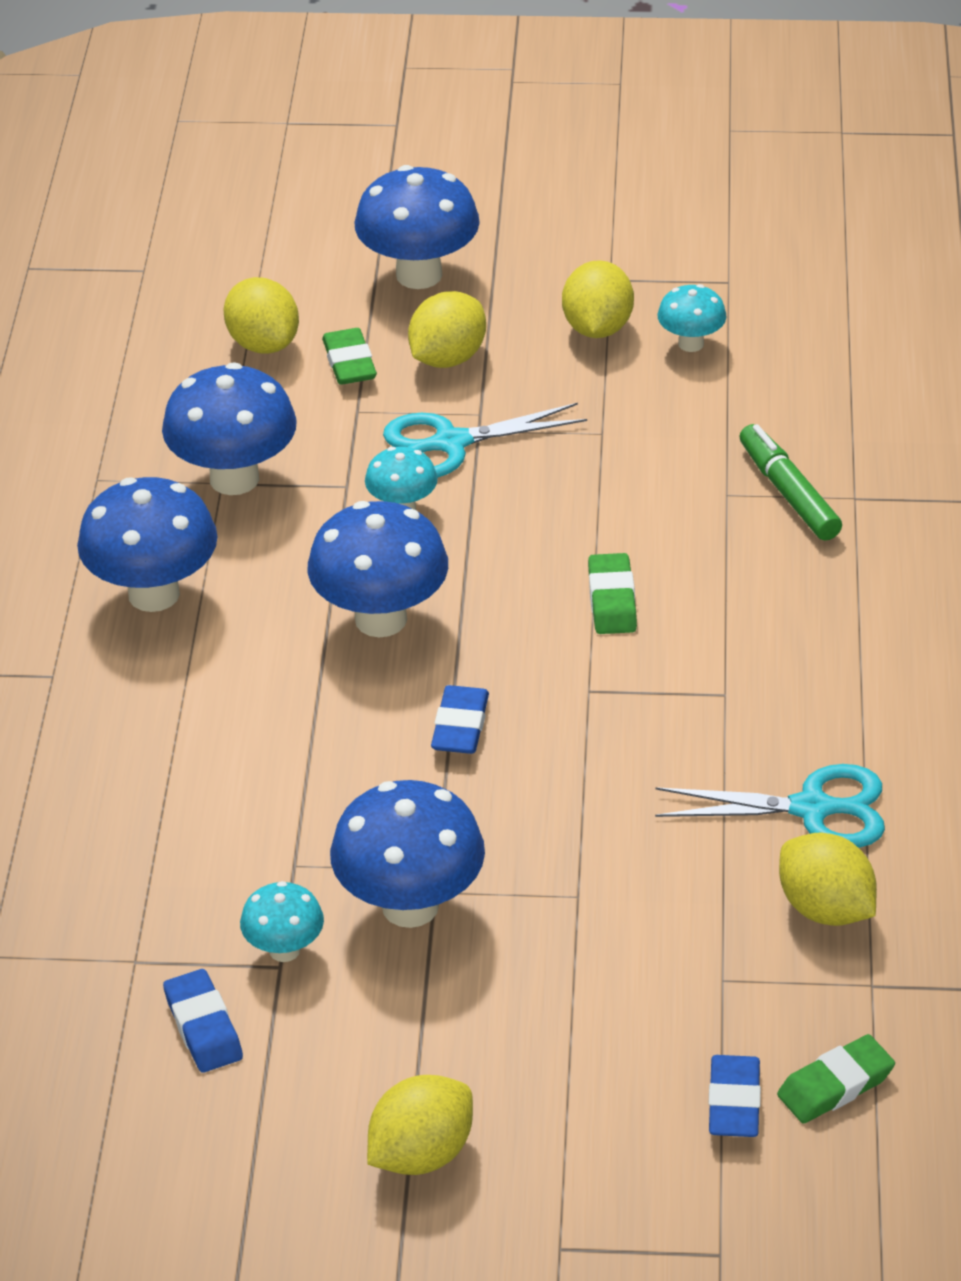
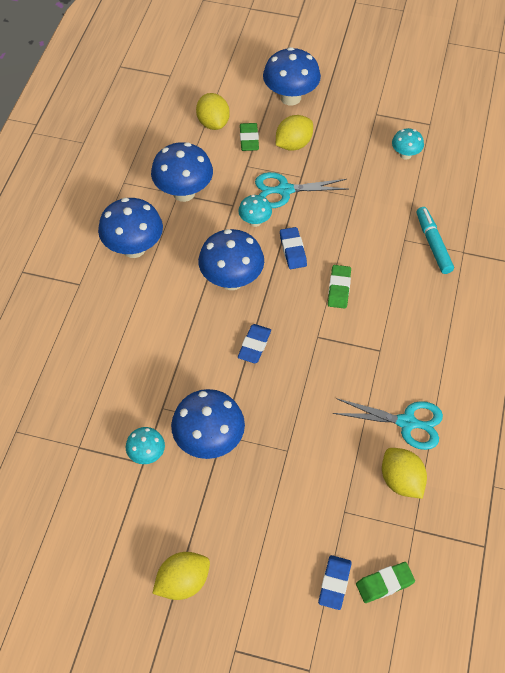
camera: 10 degrees right, 15 degrees up
blue eraser [163,969,243,1073] -> blue eraser moved to [280,227,307,269]
yellow lemon [562,260,634,338] -> none
green marker [739,424,842,541] -> turquoise marker [417,207,454,274]

